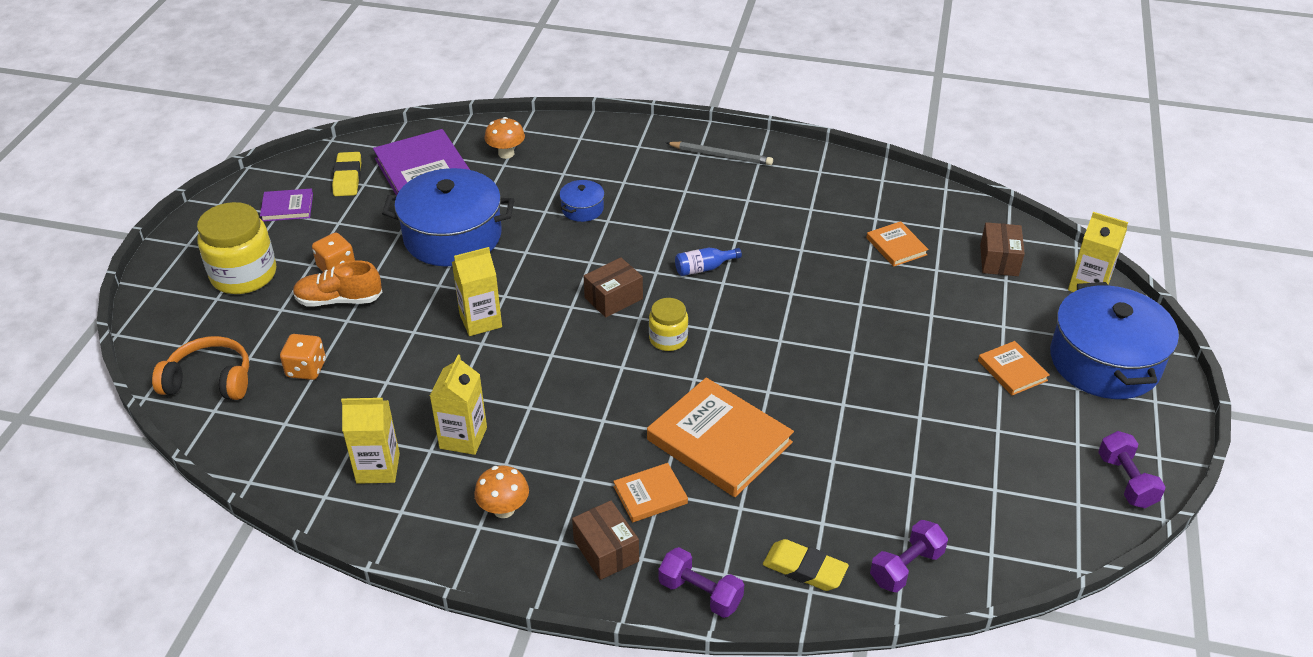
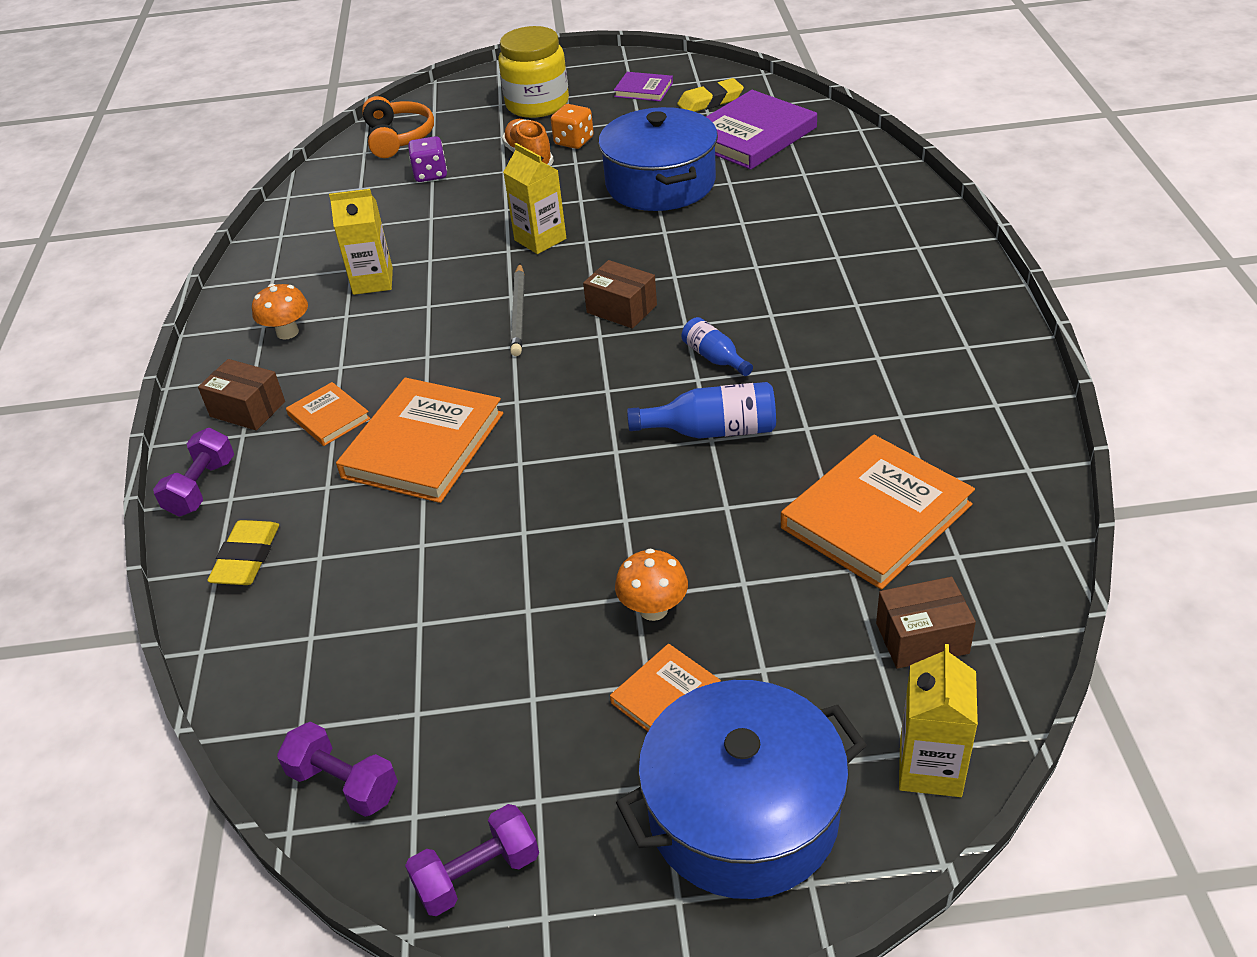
camera: 75 degrees right, 0 degrees up
purple book [260,189,313,222] -> purple book turned 45 degrees counterclockwise [614,72,673,101]
orange dice [280,334,326,380] -> purple dice [408,136,447,182]
yellow carton [341,397,400,484] -> none
orange mushroom [484,117,525,159] -> orange mushroom moved to [615,549,688,621]
blue pot [559,180,604,222] -> none
brown box [572,500,639,580] -> brown box turned 75 degrees clockwise [198,359,285,431]
yellow jar [649,298,688,351] -> none
grey pencil [667,142,773,165] -> grey pencil moved to [510,264,525,356]
orange book [866,221,929,267] -> orange book [781,435,975,590], size x1.96
purple dumbbell [870,520,948,592] -> purple dumbbell moved to [277,722,398,817]
none -> blue bottle [627,382,776,439]

